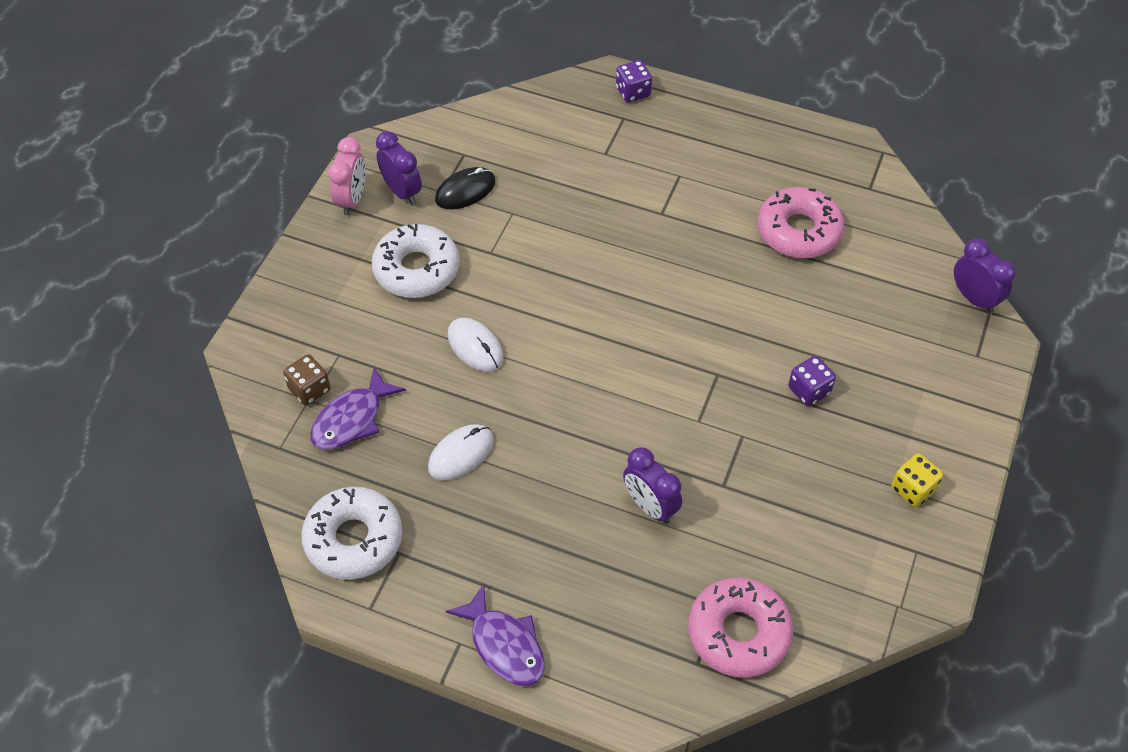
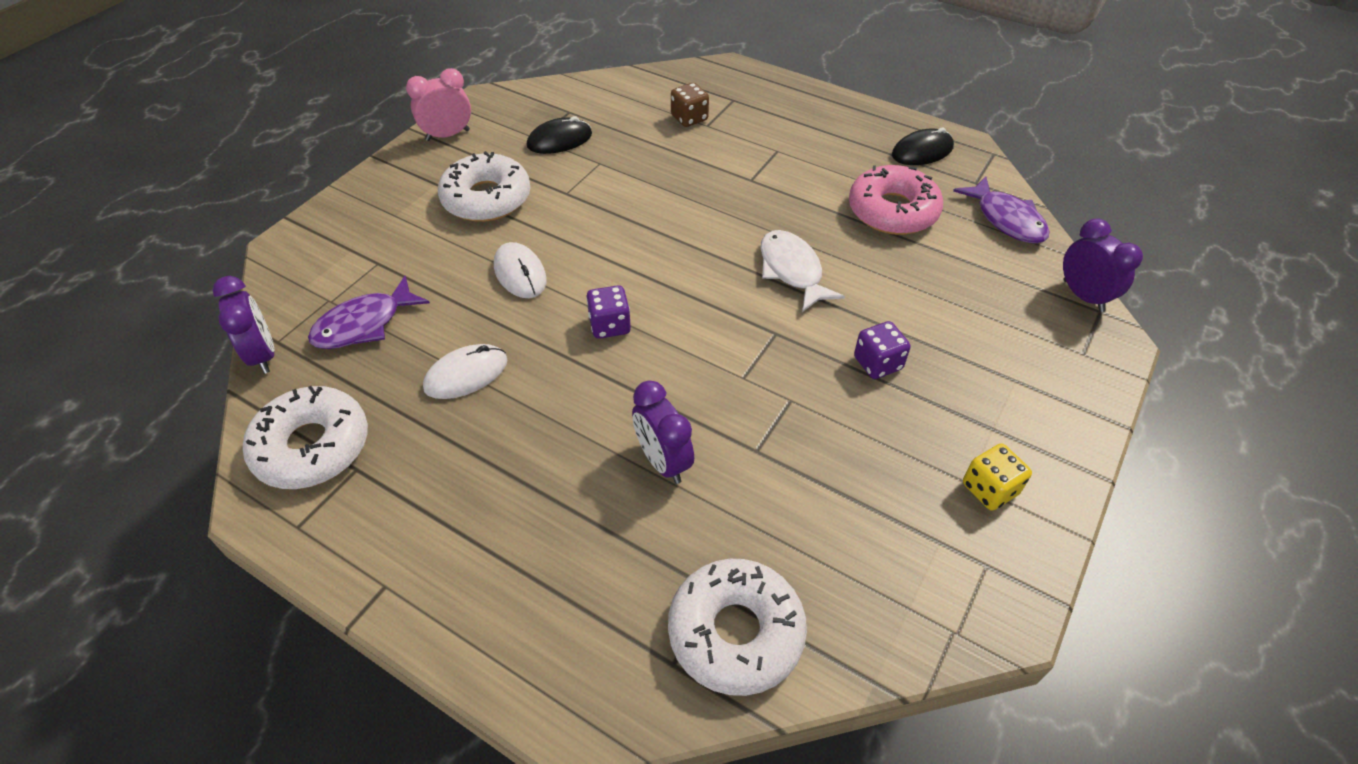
camera: 10 degrees right, 5 degrees down
brown dice [283,354,331,406] -> brown dice moved to [671,83,709,127]
pink clock [328,137,366,215] -> pink clock turned 135 degrees counterclockwise [406,68,471,141]
purple clock [376,131,422,205] -> purple clock moved to [213,276,274,374]
purple fish [445,584,545,686] -> purple fish moved to [953,177,1050,244]
purple dice [616,60,652,102] -> purple dice moved to [586,285,631,339]
pink donut [688,577,793,678] -> white donut [668,559,807,696]
none -> white fish [761,230,845,312]
none -> black mouse [892,128,954,165]

